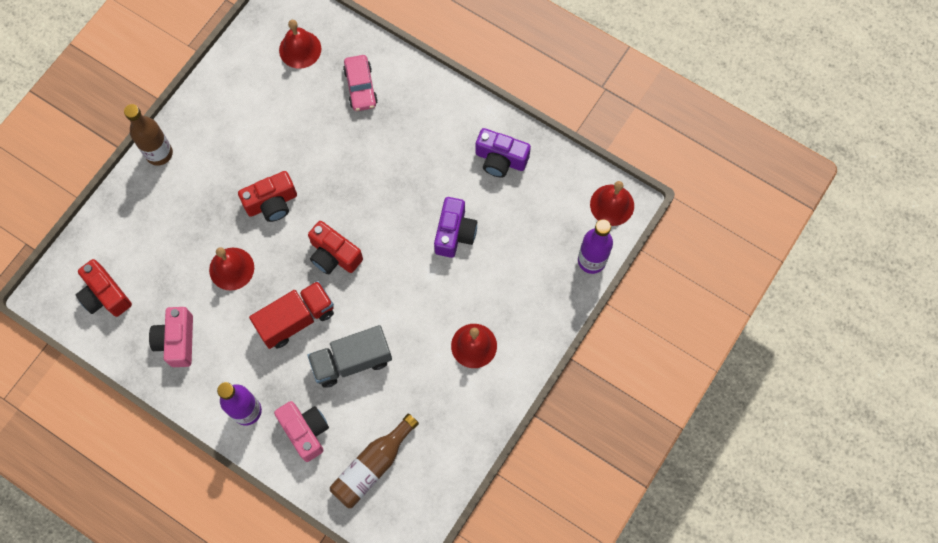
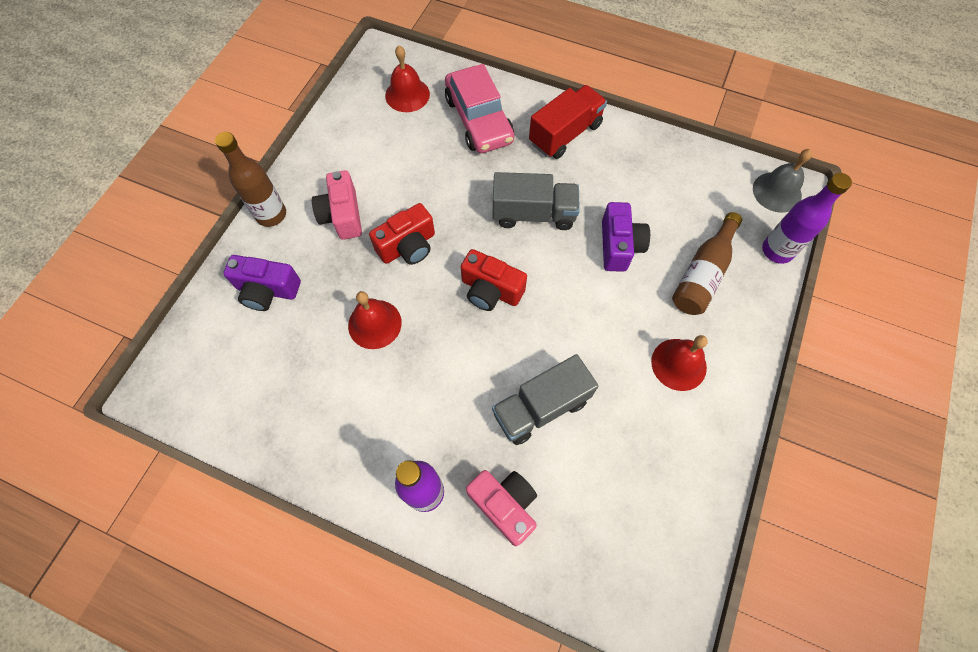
camera: 10 degrees left, 5 degrees down
red camera [76,259,132,317] -> none
pink camera [149,307,193,367] -> pink camera moved to [312,170,362,240]
red truck [249,281,334,349] -> red truck moved to [529,85,607,159]
brown bottle [330,414,419,508] -> brown bottle moved to [672,212,742,315]
pink car [343,55,378,111] -> pink car [445,64,514,153], size x1.57
purple camera [475,128,531,178] -> purple camera moved to [223,255,301,311]
red bell [590,181,634,226] -> grey bell [753,149,812,213]
none -> grey truck [493,172,580,230]

